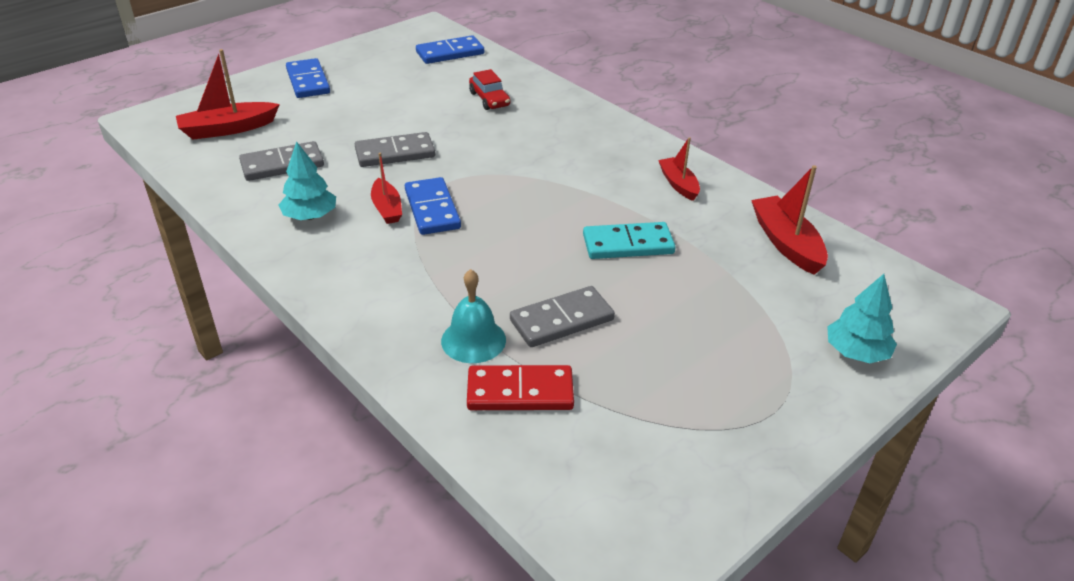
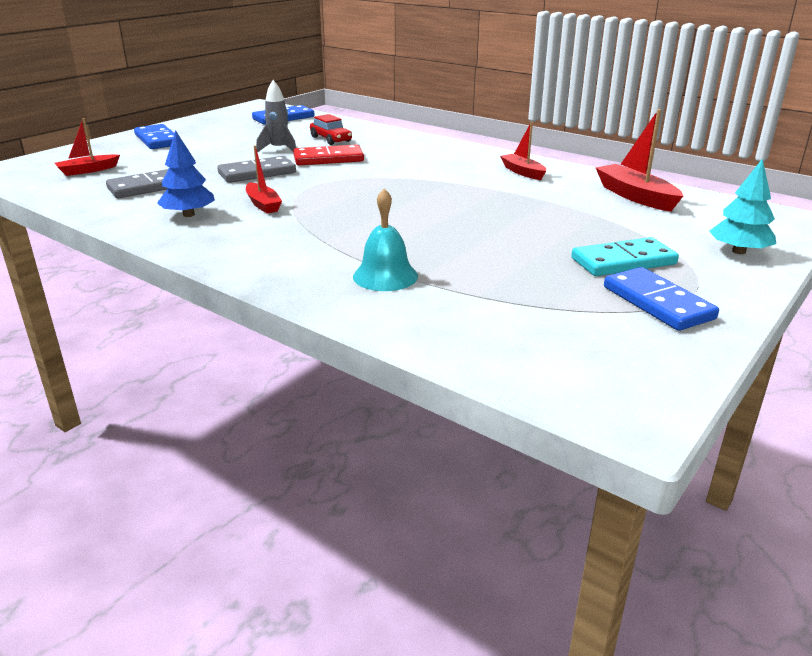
camera: 10 degrees left, 10 degrees down
red boat [176,49,280,140] -> red boat [55,118,120,176], size x0.64
turquoise tree [279,141,336,220] -> blue tree [157,130,215,217]
blue domino [405,177,461,235] -> blue domino moved to [604,267,719,331]
red domino [467,365,574,410] -> red domino moved to [293,145,364,165]
grey domino [510,286,615,347] -> none
turquoise domino [583,222,676,259] -> turquoise domino moved to [571,237,679,276]
none -> grey rocket [256,80,296,152]

